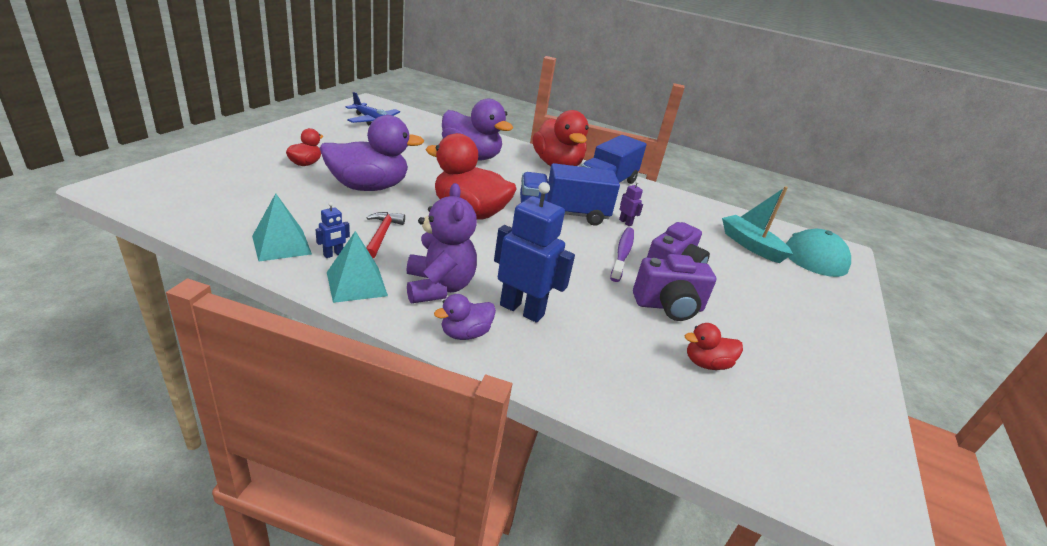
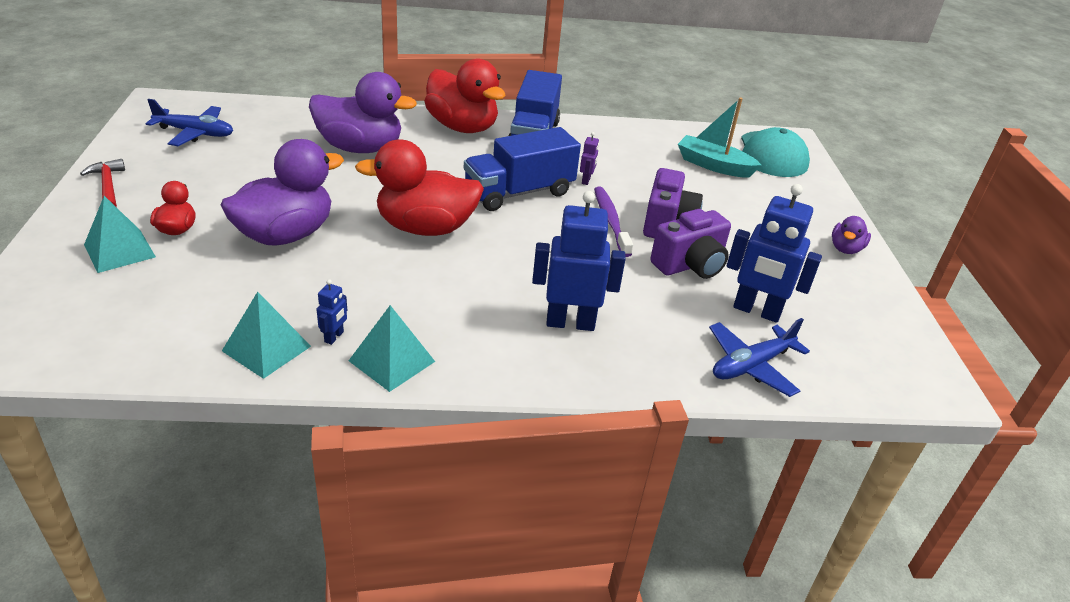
camera: 25 degrees left, 5 degrees up
red hammer [366,212,405,258] -> red hammer moved to [80,159,125,207]
purple teddy bear [406,183,477,303] -> none
purple duck [434,294,496,340] -> purple duck moved to [832,216,871,254]
purple robot [619,181,643,226] -> purple robot turned 75 degrees clockwise [580,132,599,185]
red duck [685,323,743,370] -> blue robot [727,184,822,323]
none -> turquoise pyramid [84,196,156,273]
none -> blue plane [709,318,810,397]

